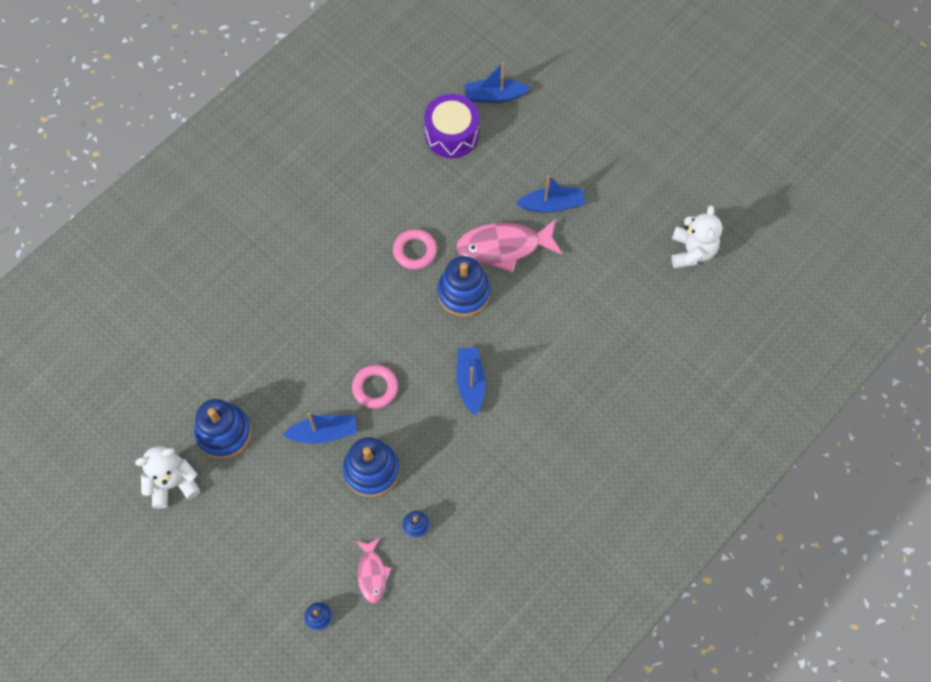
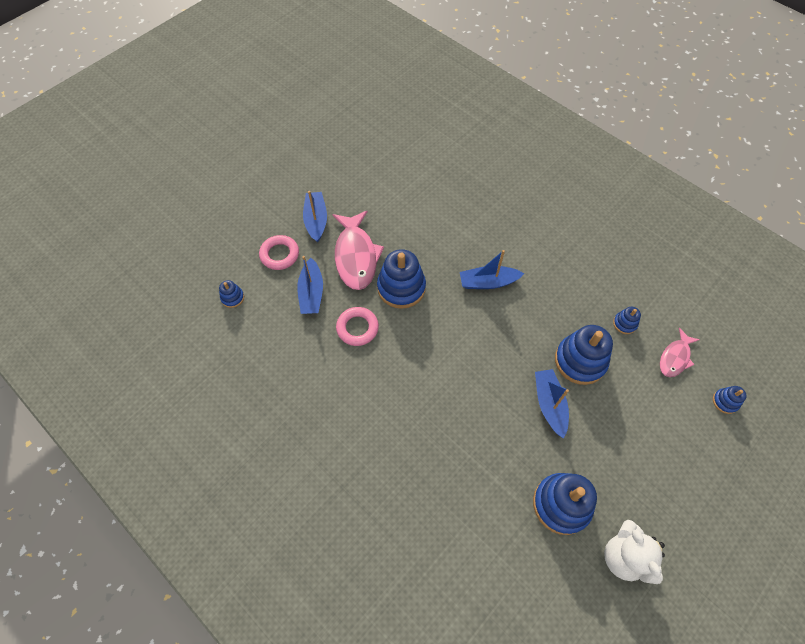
camera: 90 degrees left, 5 degrees down
pink ring [352,365,398,409] -> pink ring moved to [259,235,299,270]
pink fish [356,538,392,603] -> pink fish turned 135 degrees clockwise [660,328,700,377]
purple drum [424,94,479,158] -> blue stacking toy [219,280,244,308]
blue boat [465,62,530,103] -> blue boat moved to [297,256,323,314]
white teddy bear [671,205,722,269] -> none

